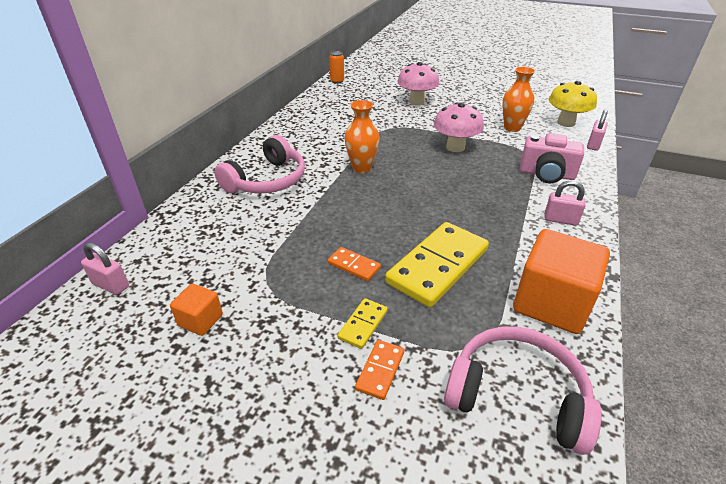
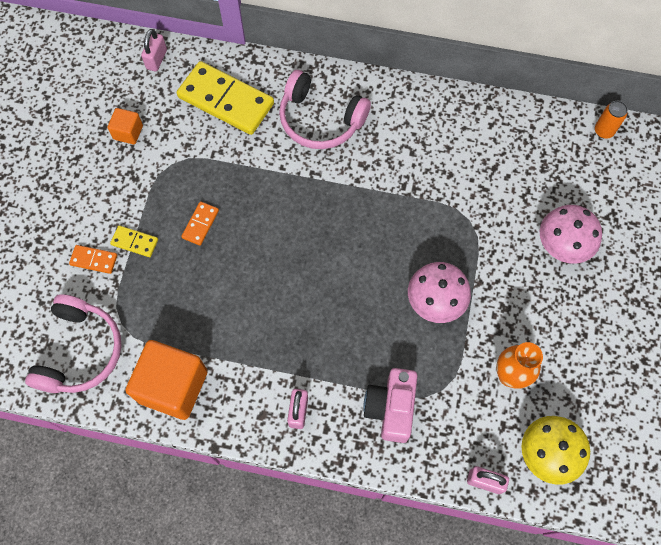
camera: 80 degrees right, 30 degrees up
orange vase [344,100,379,173] -> none
yellow domino [385,222,489,307] -> yellow domino moved to [177,61,274,135]

